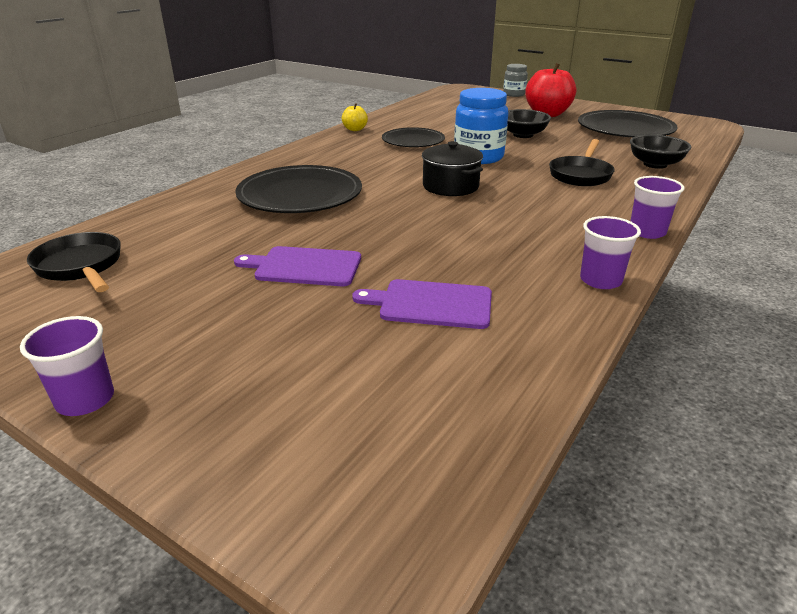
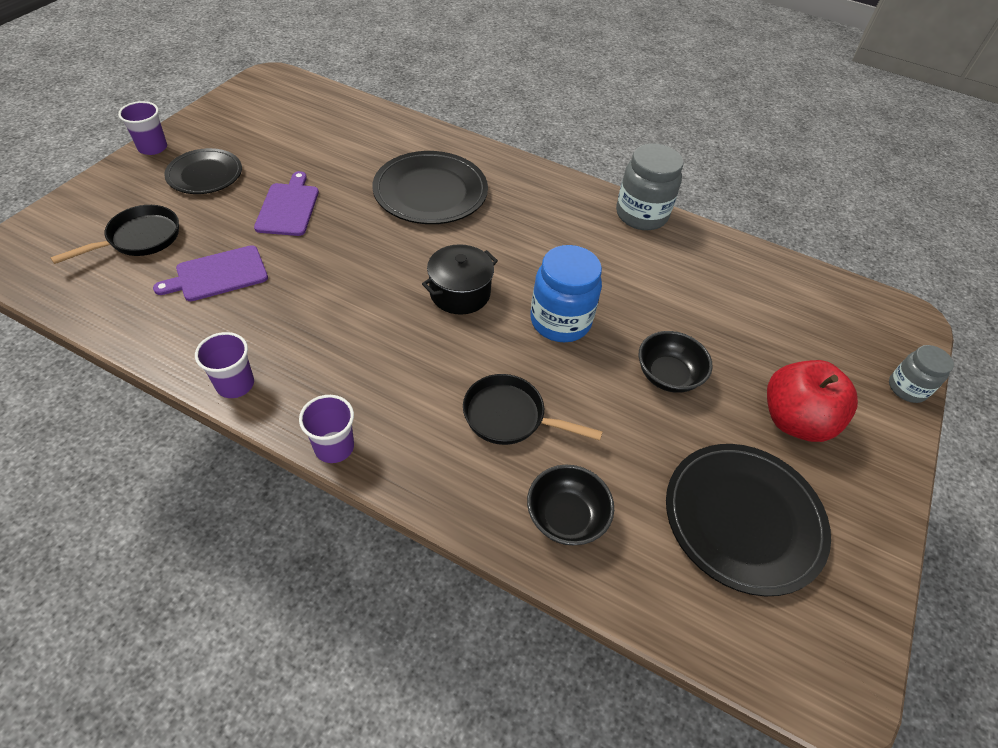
camera: 80 degrees right, 20 degrees up
black pan [27,232,121,292] -> black pan moved to [50,205,179,264]
yellow apple [342,103,368,131] -> grey jar [616,143,684,230]
purple cutting board [352,279,492,329] -> purple cutting board turned 120 degrees counterclockwise [153,245,268,301]
black plate [382,127,445,147] -> black plate moved to [164,148,242,194]

